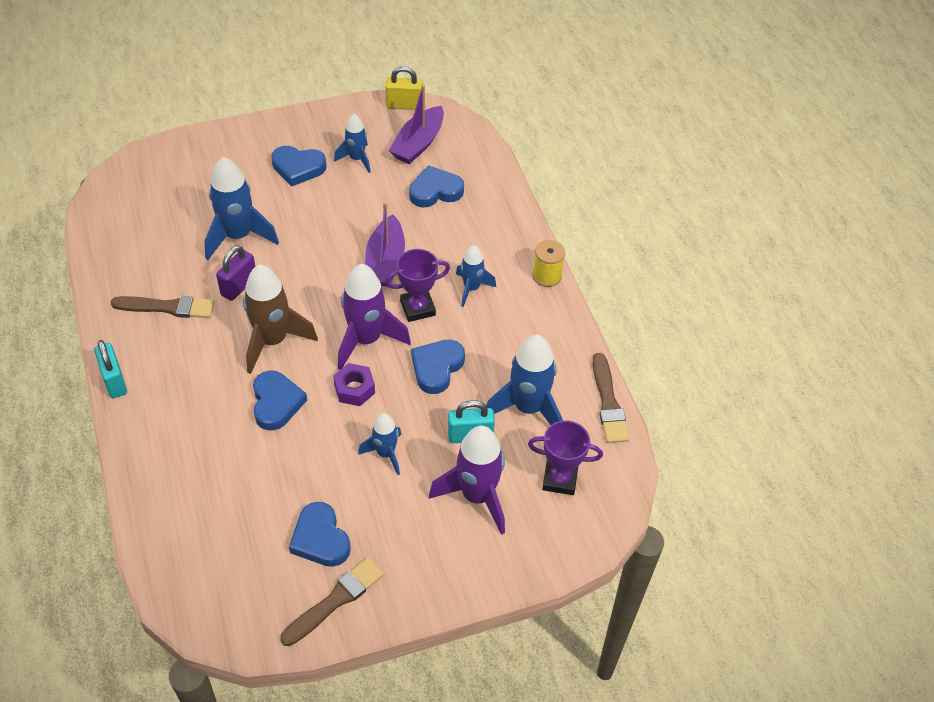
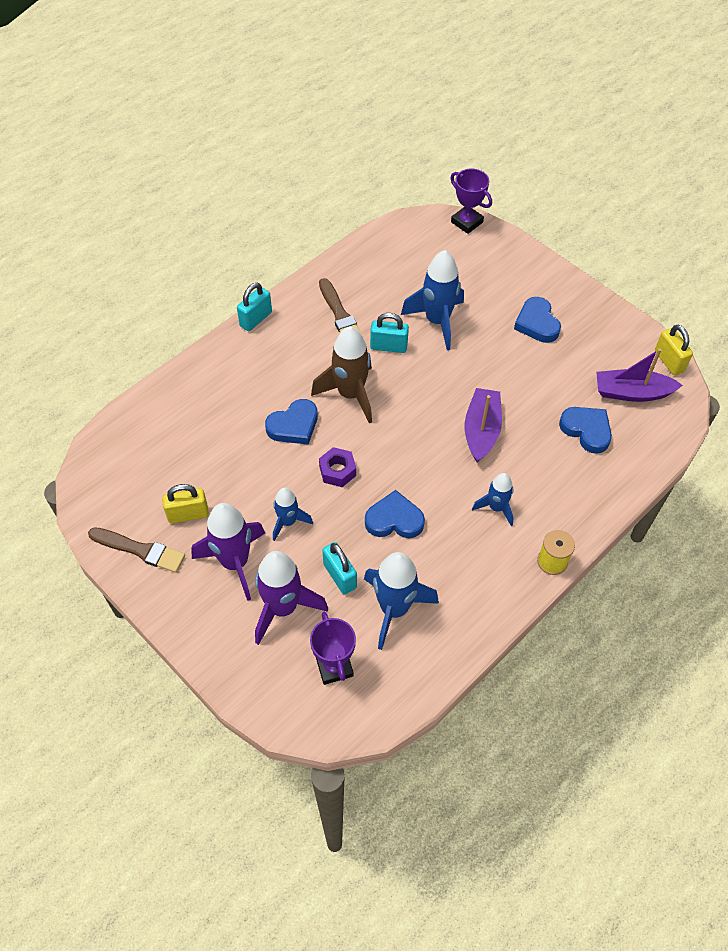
camera: 65 degrees right, 5 degrees up
purple padlock [216,245,255,301] -> turquoise padlock [370,313,409,353]
blue heart [289,502,351,567] -> yellow padlock [162,484,209,523]
blue rocket [334,114,371,173] -> none
purple rocket [338,264,411,370] -> purple rocket moved to [191,503,265,601]
purple boat [365,202,405,287] -> purple boat turned 120 degrees clockwise [465,388,502,462]
purple trophy [385,249,450,322] -> purple trophy moved to [450,169,492,234]
brown brush [593,353,629,443] -> none

